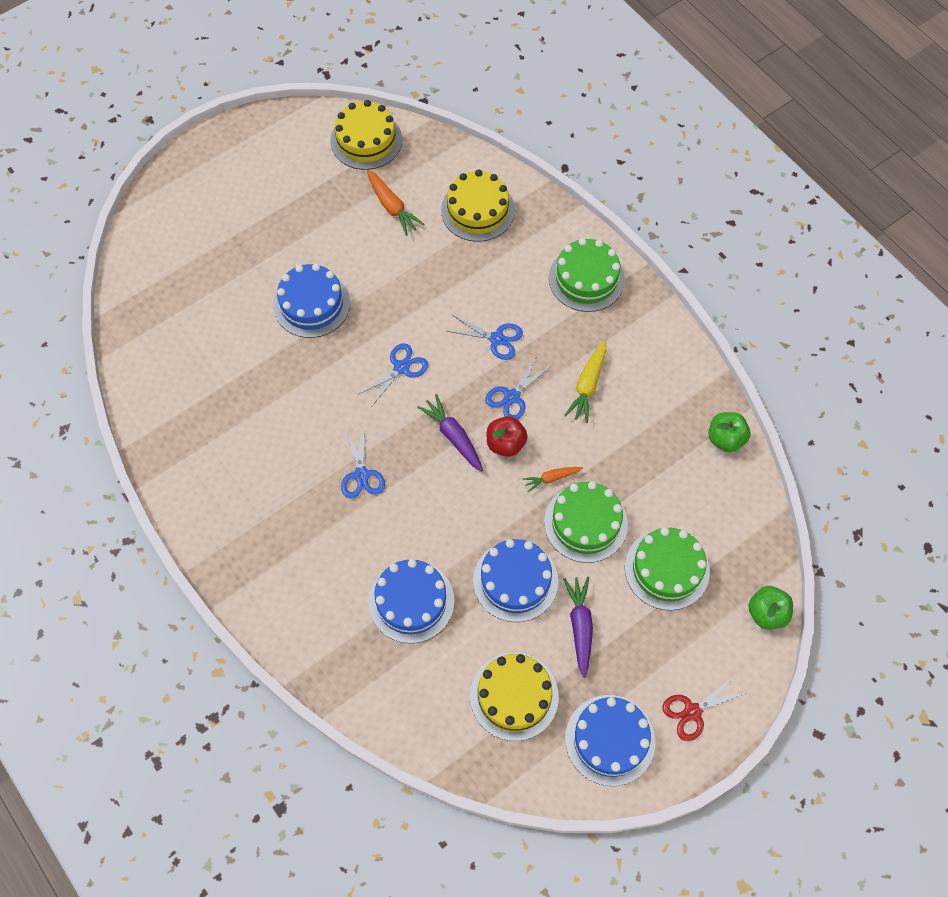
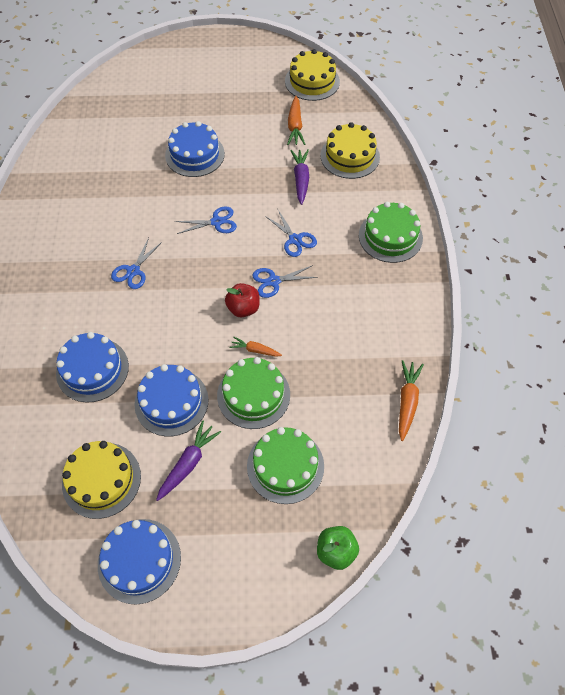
camera: 35 degrees right, 5 degrees down
purple carrot [417,394,483,472] -> purple carrot moved to [290,149,309,205]
yellow carrot [564,340,606,423] -> none
red scissors [662,677,745,741] -> none
green apple [708,412,750,452] -> orange carrot [399,360,424,441]

